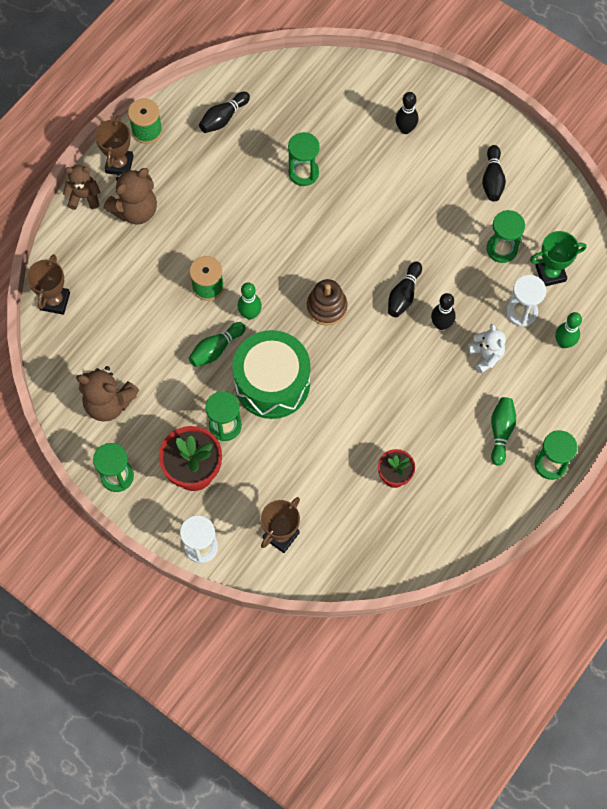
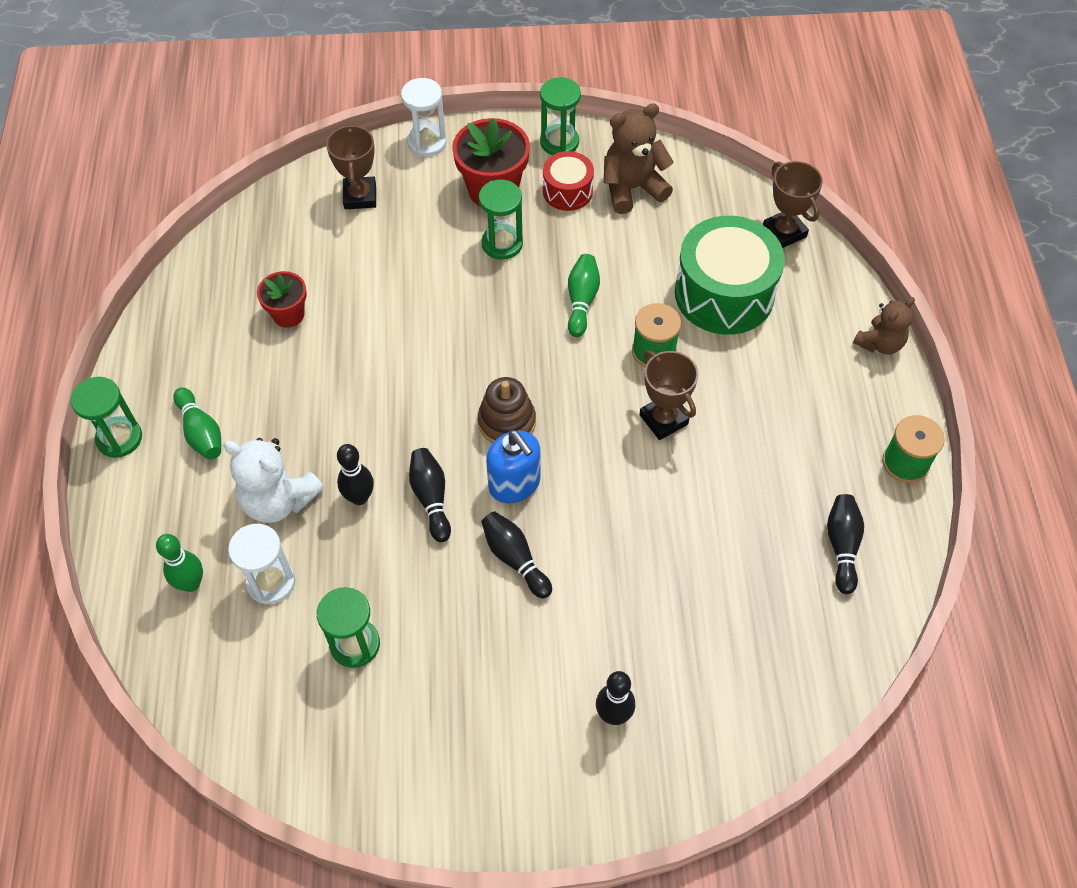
camera: 140 degrees right, 10 degrees down
brown trophy [95,116,133,175] -> brown trophy moved to [639,351,698,440]
brown teddy bear [104,168,157,224] -> none
green drum [232,330,310,419] -> green drum moved to [675,216,785,335]
green bowling pin [238,282,262,320] -> none
green hourglass [288,132,320,186] -> none
white teddy bear [468,324,506,373] -> white teddy bear [223,438,324,523], size x1.52
black bowling pin [482,145,506,201] -> black bowling pin moved to [481,511,552,599]
green trophy [530,231,586,286] -> none
none -> blue soap dispenser [486,430,540,504]
none -> red drum [543,151,594,211]

